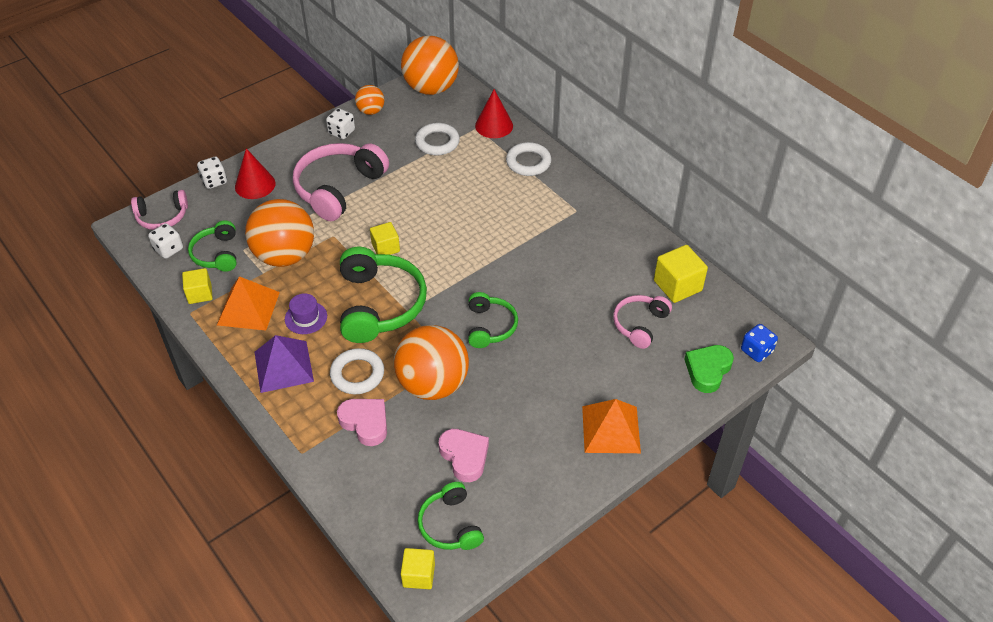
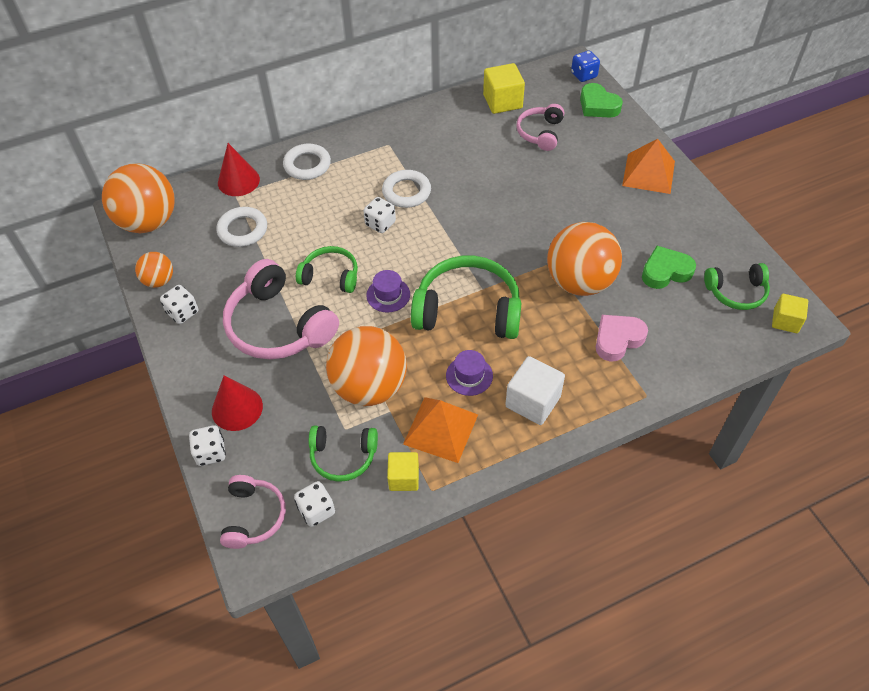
camera: 75 degrees left, 5 degrees up
purple pyramid [255,335,314,393] -> white cube [505,356,565,425]
white ring [330,348,384,394] -> white ring moved to [382,170,431,208]
yellow cube [370,222,400,255] -> purple hat [366,270,410,312]
pink heart [439,429,489,482] -> green heart [642,246,696,289]
green headphones [468,292,518,348] -> green headphones moved to [296,246,358,293]
pink headphones [613,295,672,349] -> pink headphones turned 60 degrees clockwise [516,104,564,151]
none -> white dice [363,197,396,233]

